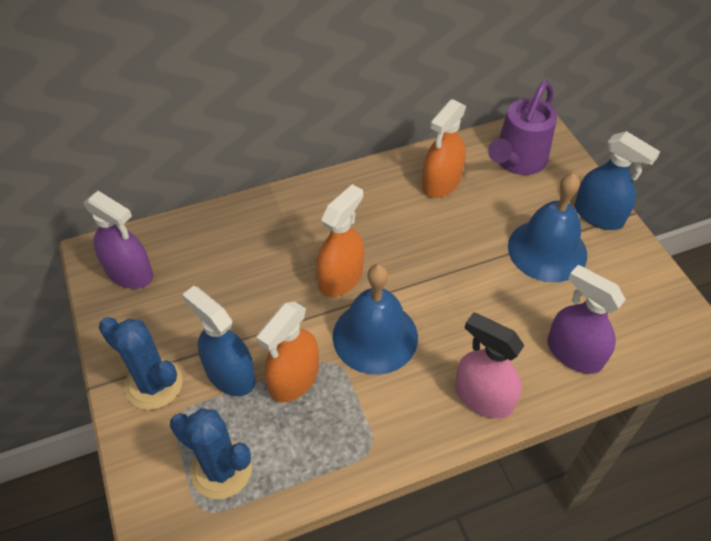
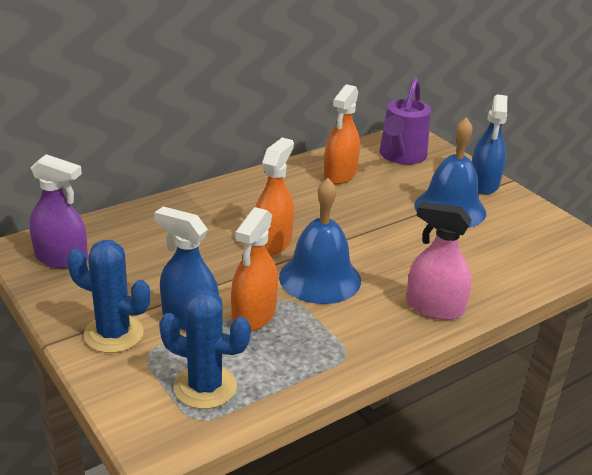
camera: 15 degrees left, 20 degrees down
purple spray bottle [547,265,626,374] -> none
blue spray bottle [575,131,660,230] -> blue spray bottle turned 75 degrees clockwise [472,94,507,195]

